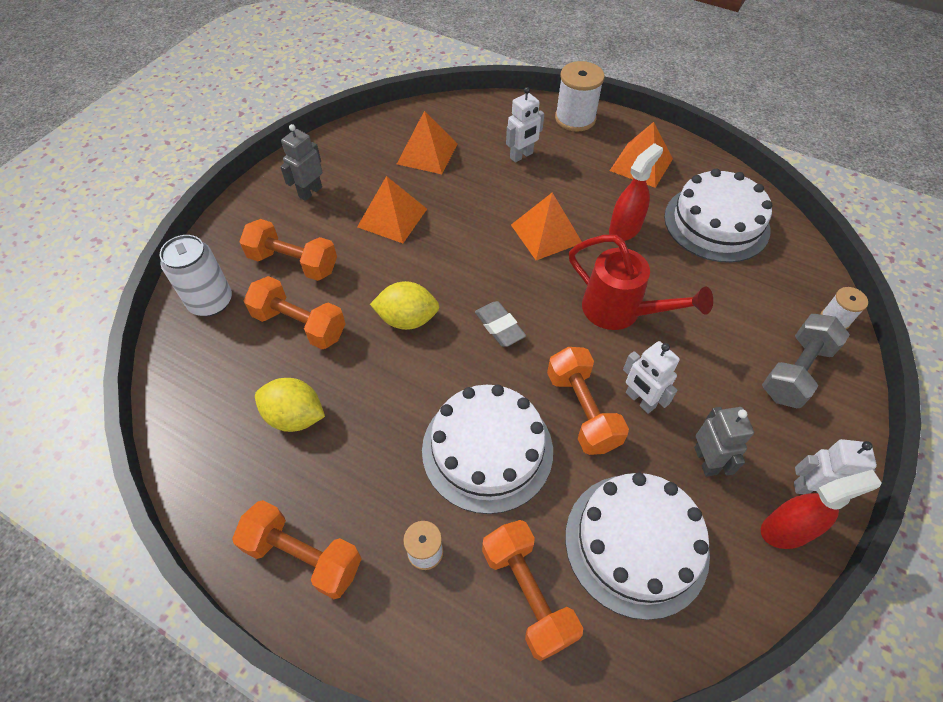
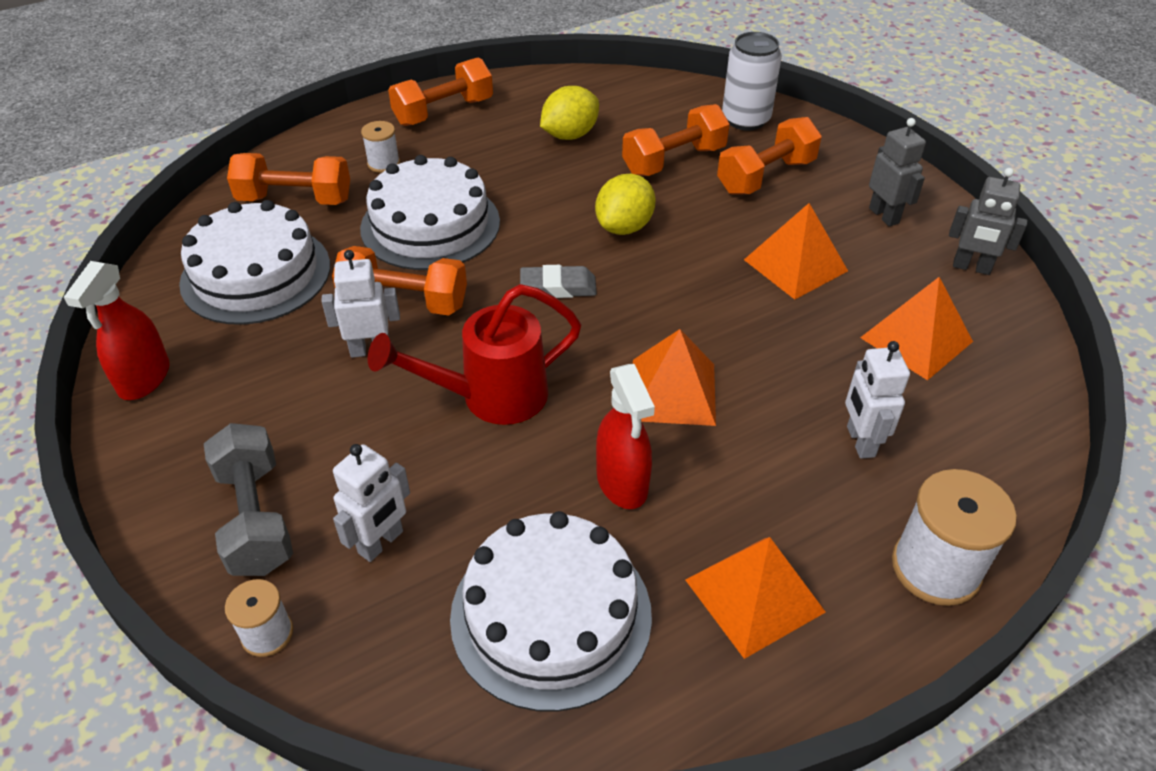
camera: 120 degrees right, 10 degrees down
grey robot [694,407,754,477] -> grey robot moved to [949,168,1027,275]
white robot [794,439,877,494] -> white robot moved to [333,444,410,562]

